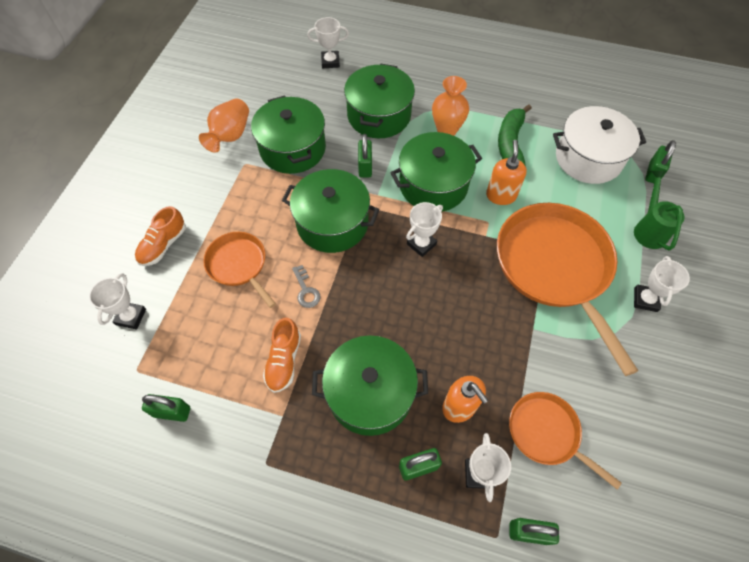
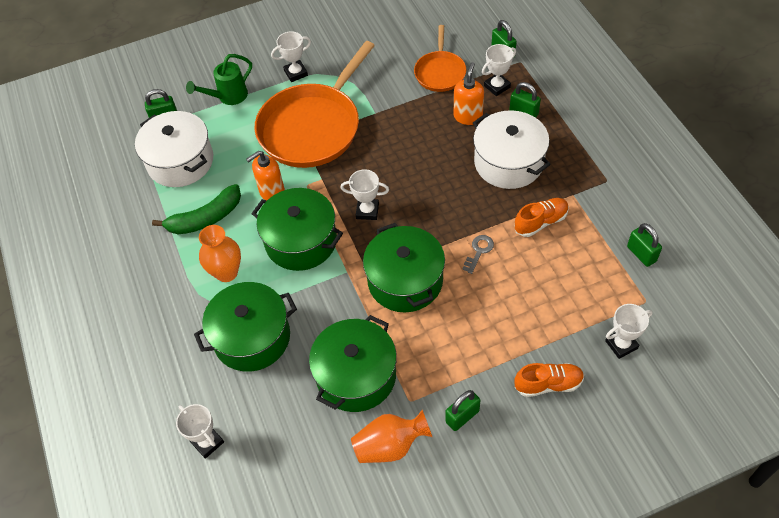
camera: 125 degrees left, 5 degrees down
orange pan [203,232,276,308] -> none
green pot [312,335,428,436] -> white pot [473,110,551,189]
green padlock [358,134,372,178] -> green padlock moved to [445,390,480,431]

